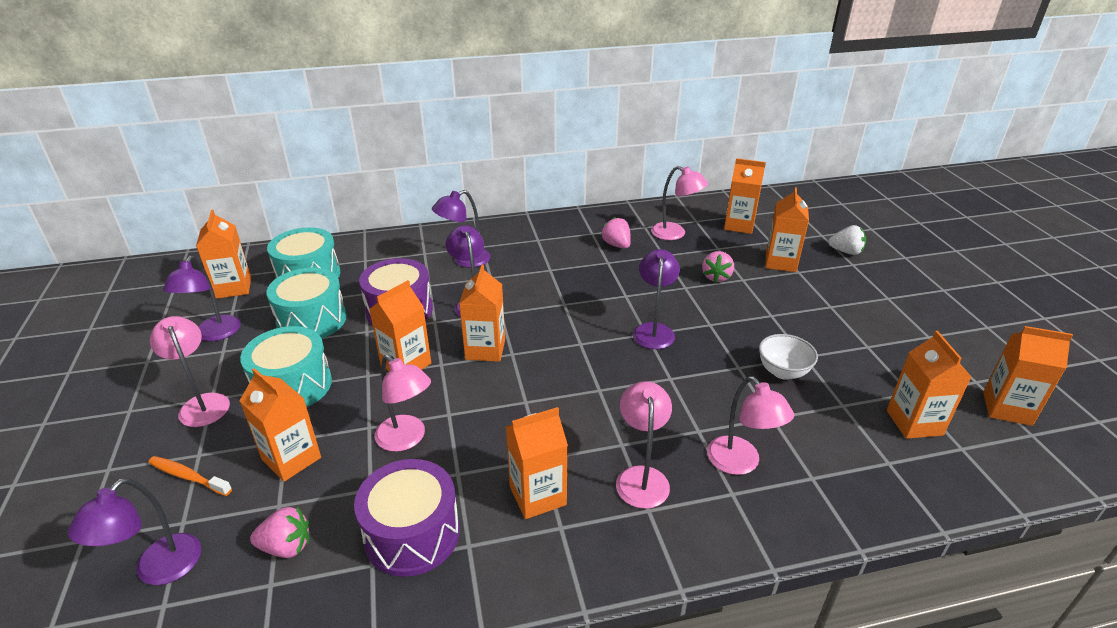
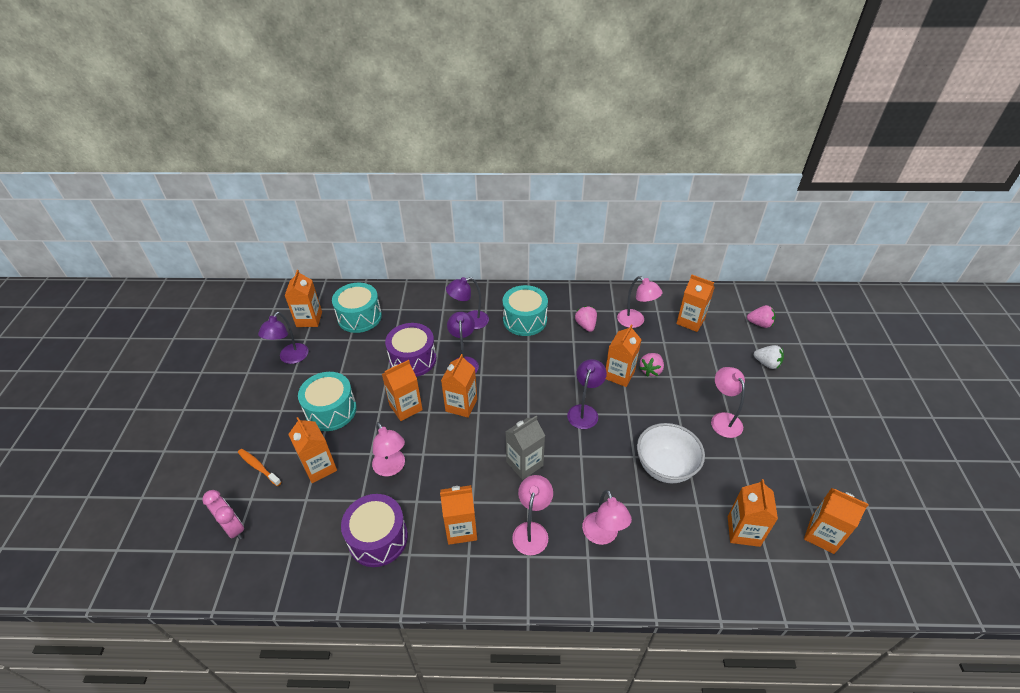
camera: 15 degrees right, 10 degrees up
purple lamp [68,478,201,585] -> pink clock [203,490,244,540]
pink lamp [150,316,230,427] -> pink lamp moved to [711,367,745,438]
pink strawberry [250,507,309,558] -> pink strawberry moved to [747,305,776,328]
turquoise drum [266,268,347,338] -> turquoise drum moved to [503,285,548,336]
white bowl [759,334,818,380] -> white bowl [637,423,705,483], size x1.57
orange carton [765,187,809,272] -> orange carton moved to [606,324,642,387]
none -> grey carton [505,416,545,480]

